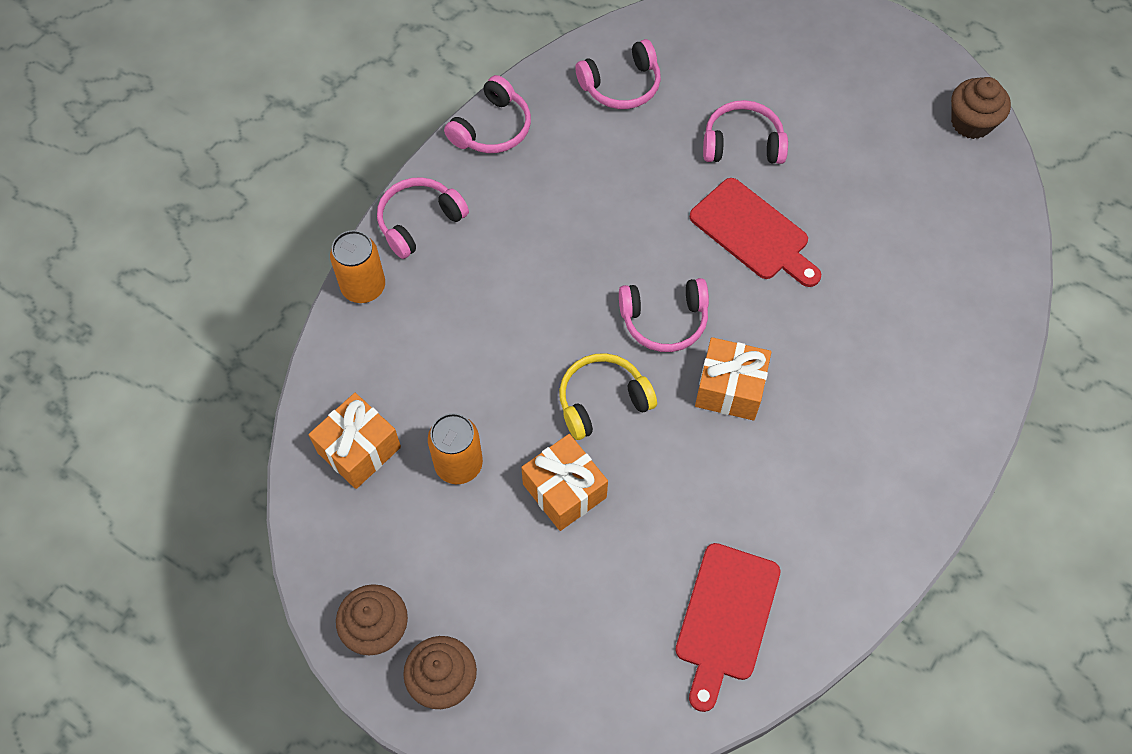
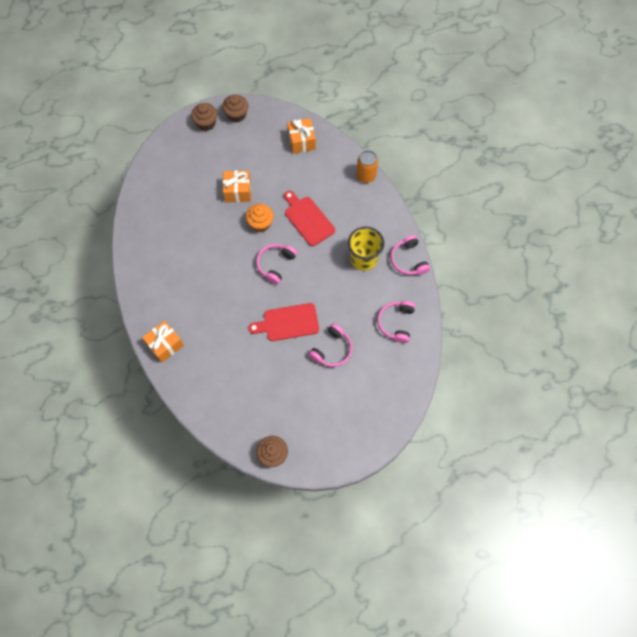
camera: 125 degrees right, 5 degrees up
pink headphones [377,177,469,259] -> none
orange can [428,413,483,484] -> none
yellow headphones [559,353,657,440] -> orange cupcake [246,204,274,232]
red cutting board [675,543,781,712] -> red cutting board moved to [284,191,335,246]
orange gift [695,337,771,420] -> orange gift moved to [142,320,184,363]
none -> yellow cup [348,226,384,271]

